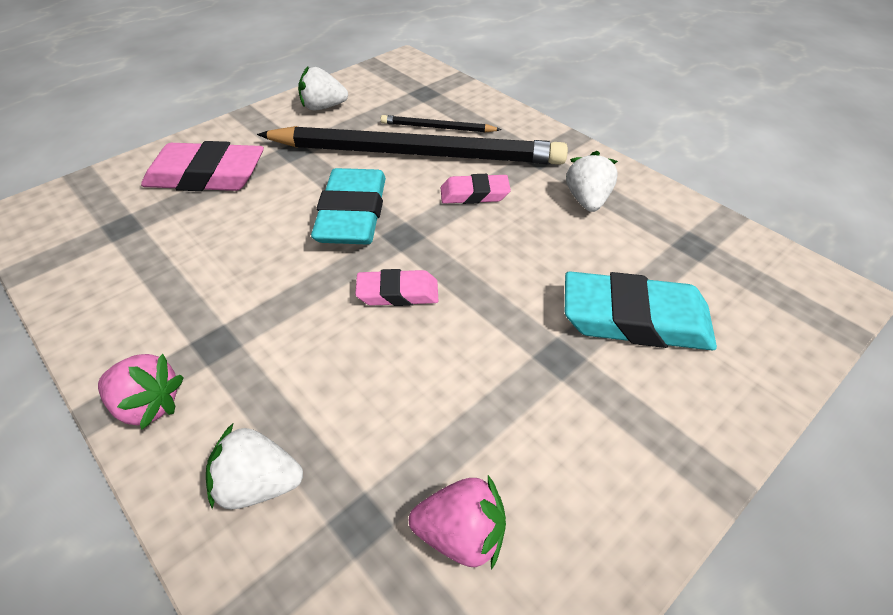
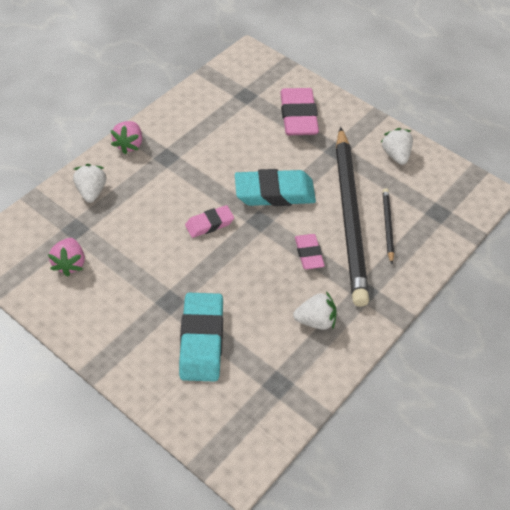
camera: 80 degrees right, 5 degrees up
pink eraser [355,269,438,306] -> pink eraser turned 75 degrees clockwise [185,205,234,238]

